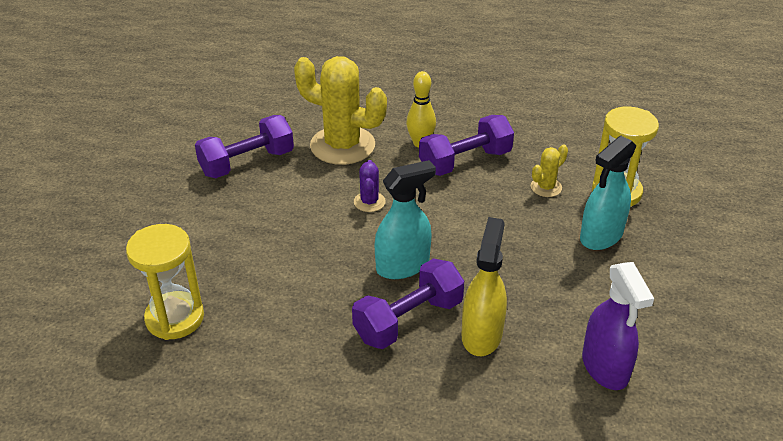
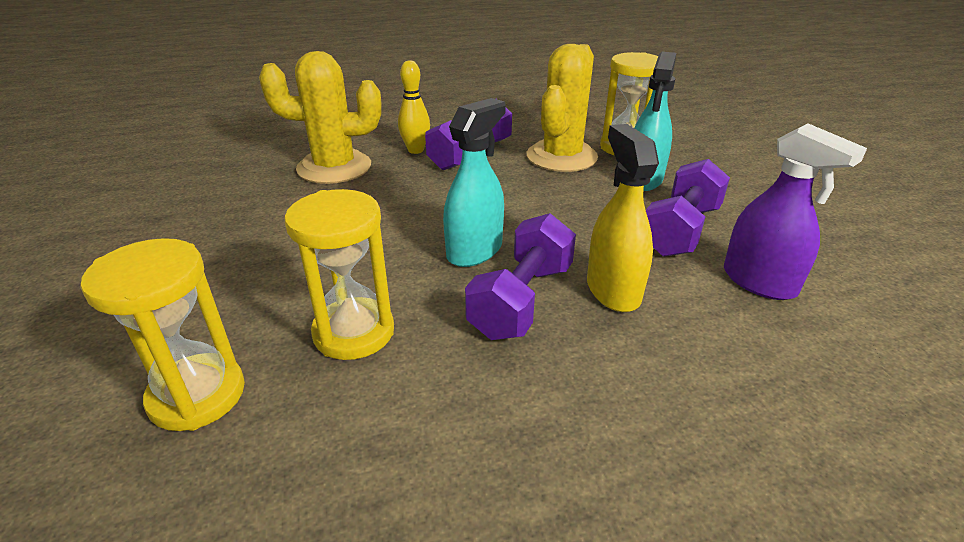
camera: 25 degrees left, 5 degrees down
purple dumbbell [195,115,294,178] -> purple dumbbell moved to [646,159,730,257]
purple cactus [354,160,386,212] -> none
yellow cactus [531,145,568,197] -> yellow cactus [527,44,598,172], size x2.21
none -> yellow hourglass [284,189,394,360]

